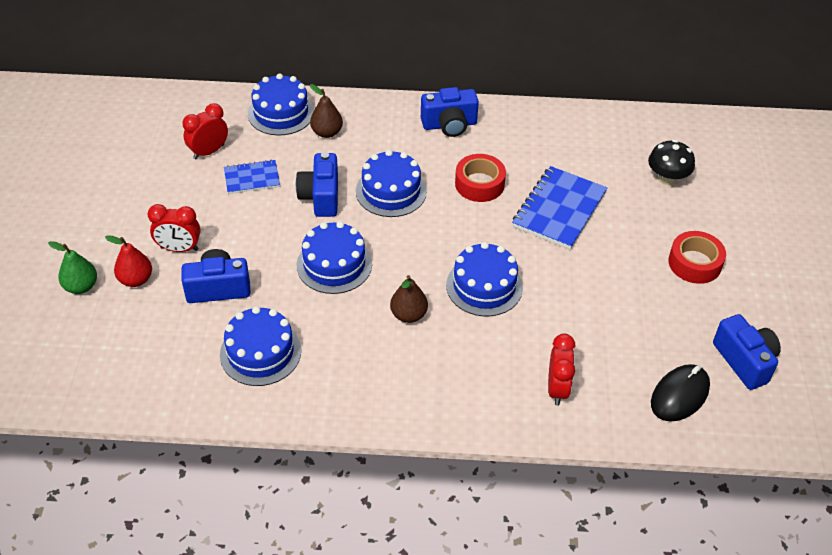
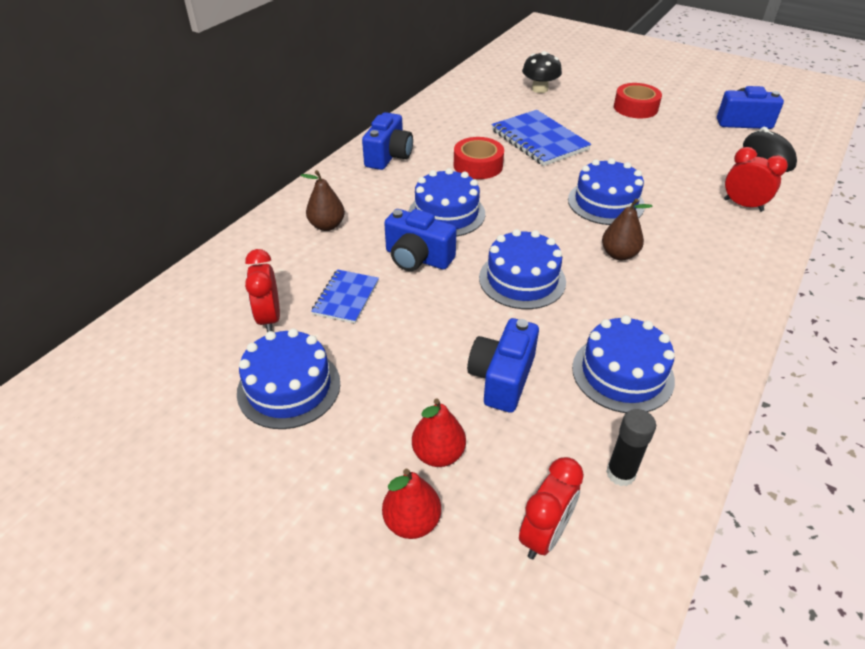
camera: 60 degrees left, 5 degrees down
green pear [48,241,97,294] -> red pear [382,469,441,539]
red clock [148,204,201,252] -> red clock moved to [519,457,584,559]
blue cake [248,73,314,135] -> blue cake moved to [237,328,340,429]
none -> black glue stick [606,409,656,486]

